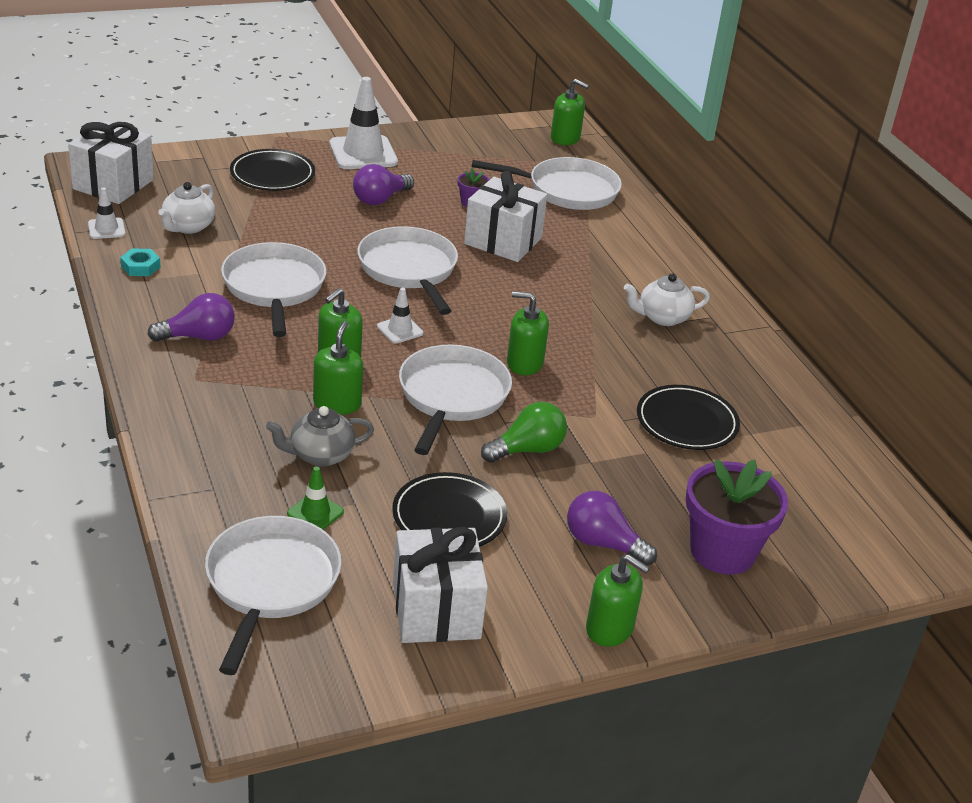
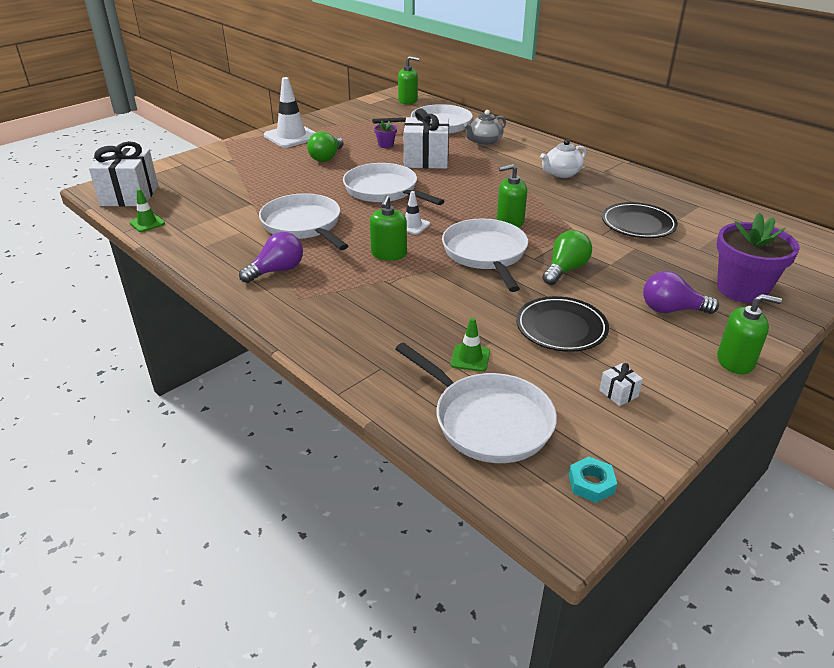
camera: 20 degrees left, 0 degrees up
white traffic cone [88,187,126,239] -> green traffic cone [130,189,165,232]
turquoise nut [120,249,160,276] -> turquoise nut moved to [569,457,617,503]
white teapot [158,182,215,234] -> none
white pan [205,516,342,675] -> white pan turned 150 degrees clockwise [395,342,557,463]
black plate [230,149,315,191] -> none
grey teapot [266,406,374,466] -> grey teapot moved to [464,110,506,146]
green soap dispenser [313,321,363,415] -> none
purple light bulb [353,164,414,205] -> green light bulb [307,131,344,162]
white gift [393,527,488,643] -> white gift [599,363,643,406], size x0.41

